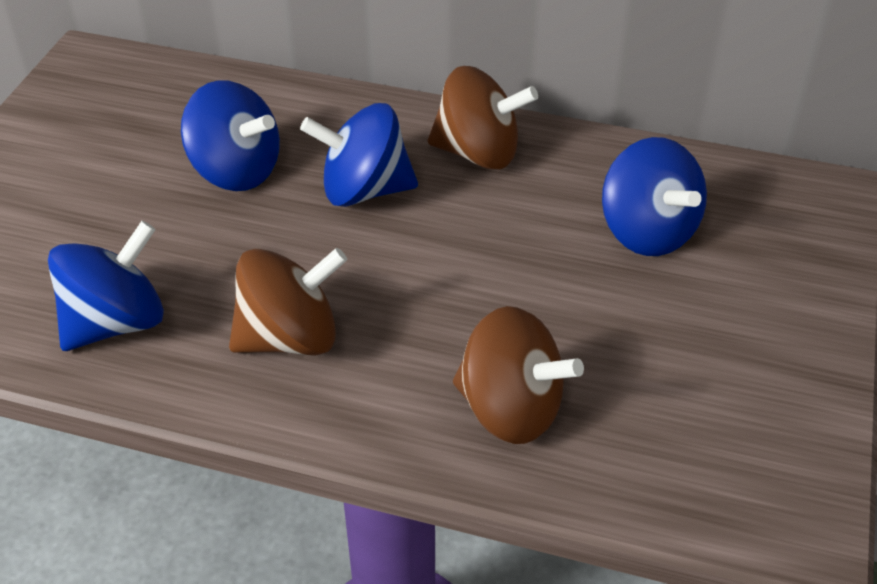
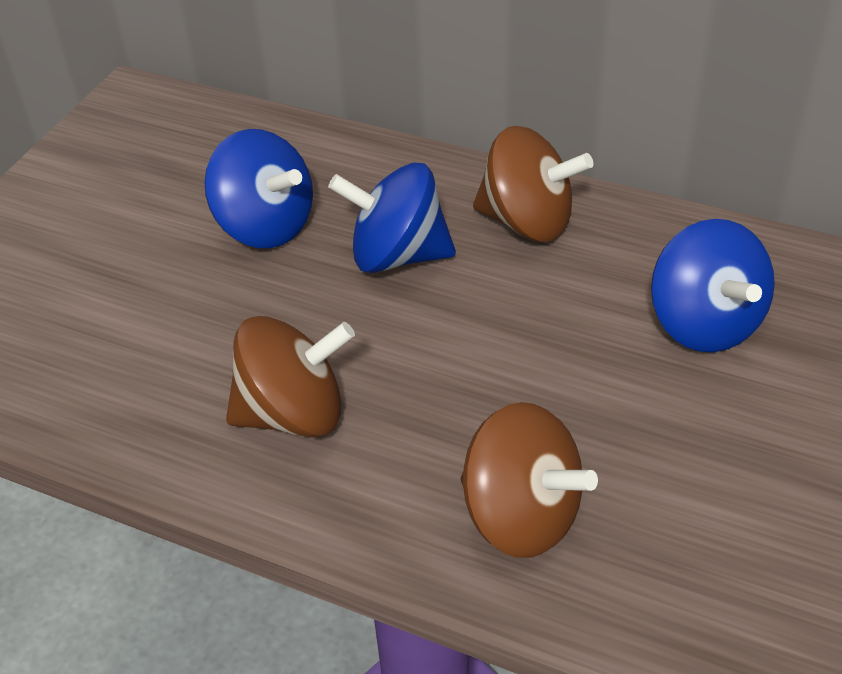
camera: 10 degrees right, 0 degrees up
blue spinning top [48,221,164,351] -> none

